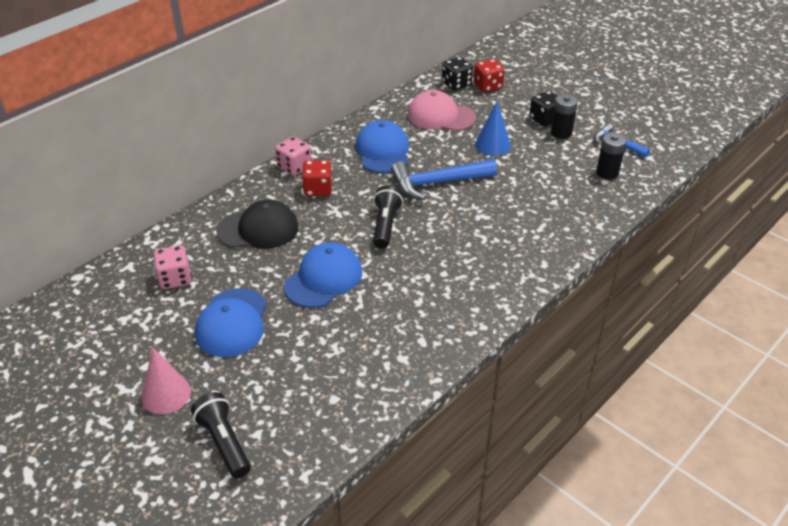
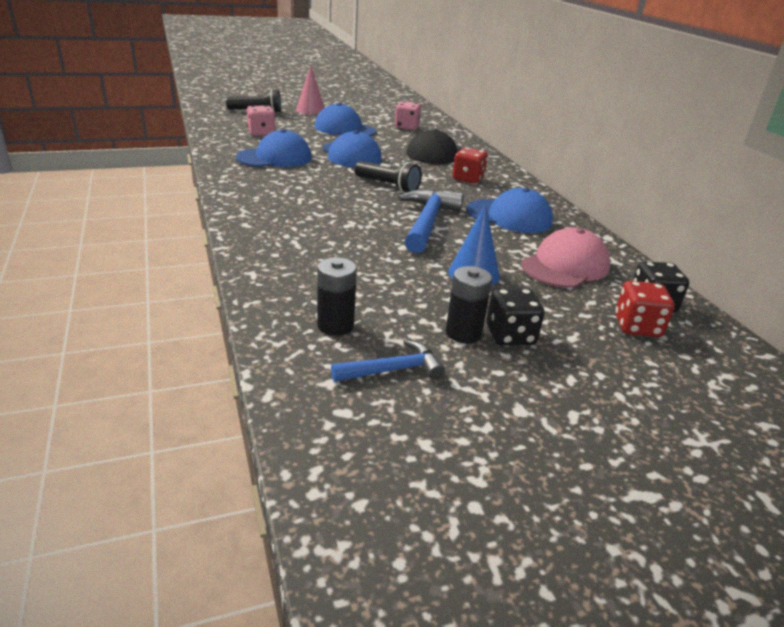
camera: 115 degrees right, 10 degrees down
pink dice [275,136,311,176] -> pink dice moved to [247,105,276,136]
none -> blue cap [236,129,312,167]

